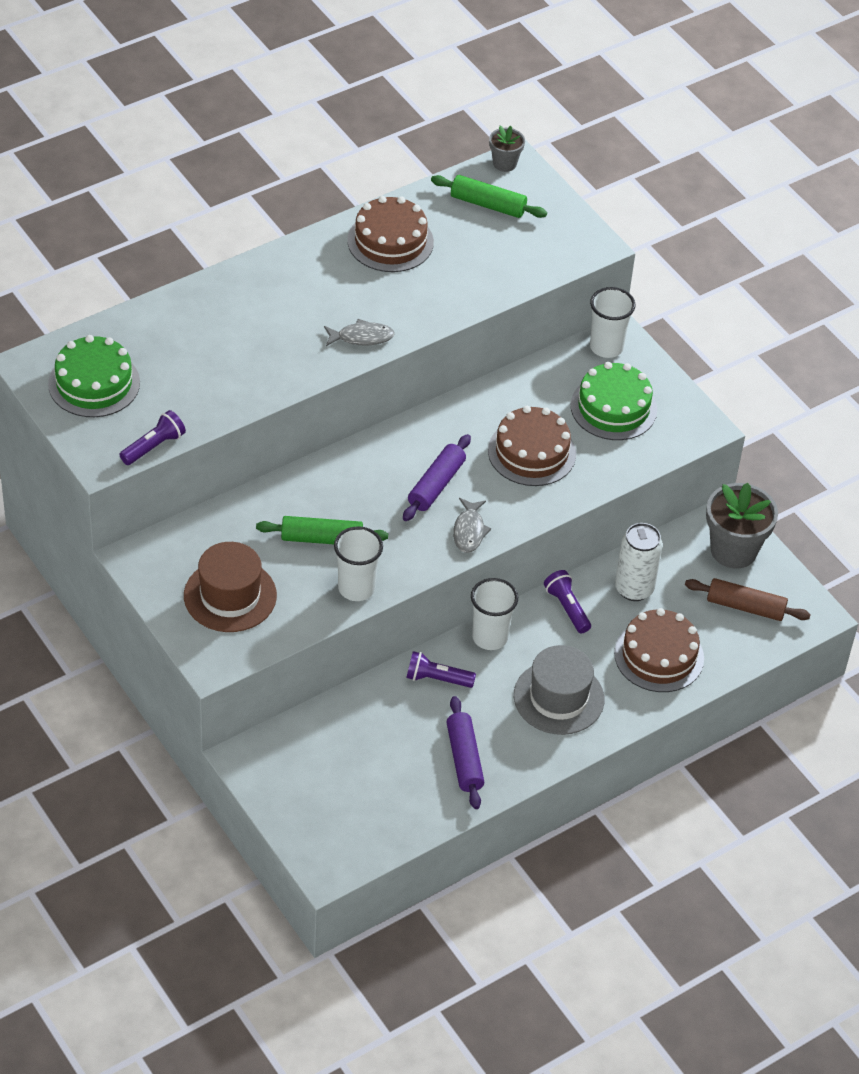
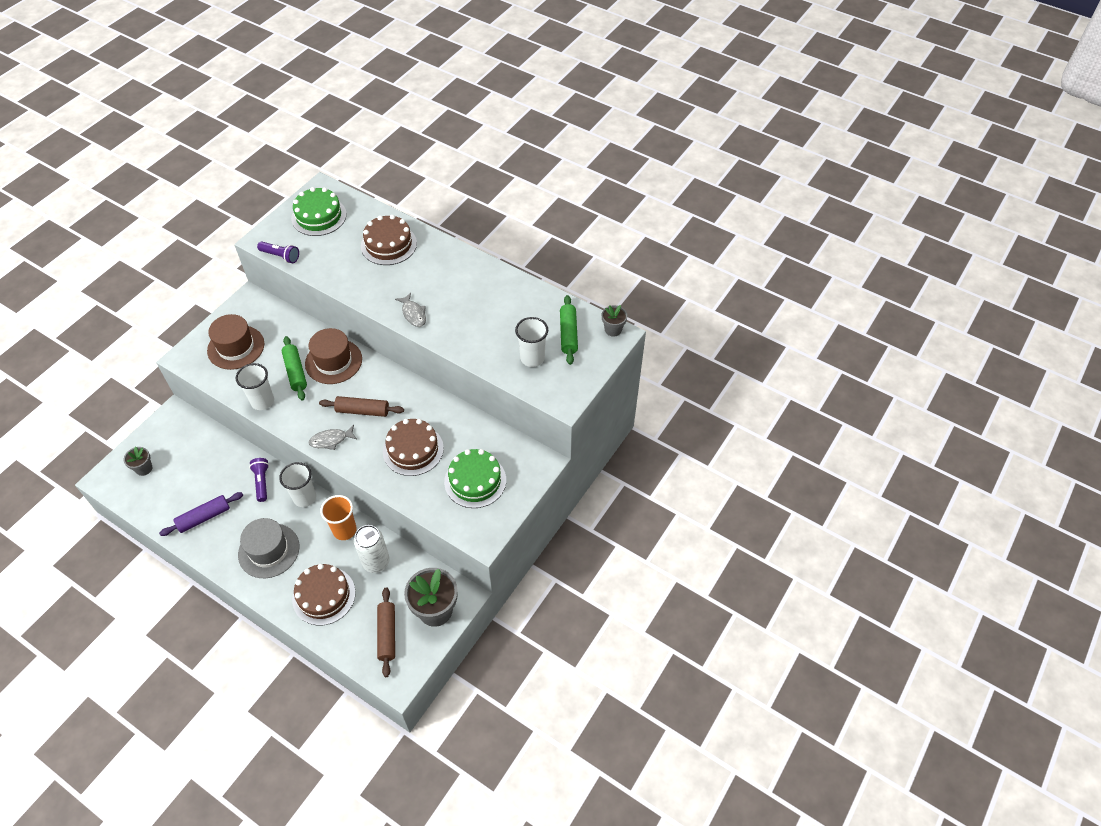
camera: 70 degrees right, 5 degrees up
brown cake [347,196,434,272] -> brown cake moved to [361,215,417,265]
purple rolling pin [403,434,471,521] -> brown rolling pin [319,396,404,417]
purple flashlight [544,570,591,633] -> orange cup [320,495,357,540]
white cup [590,287,635,358] -> white cup moved to [515,317,548,367]
none -> grey flower pot [124,446,152,476]
none -> brown hat [305,328,362,384]

